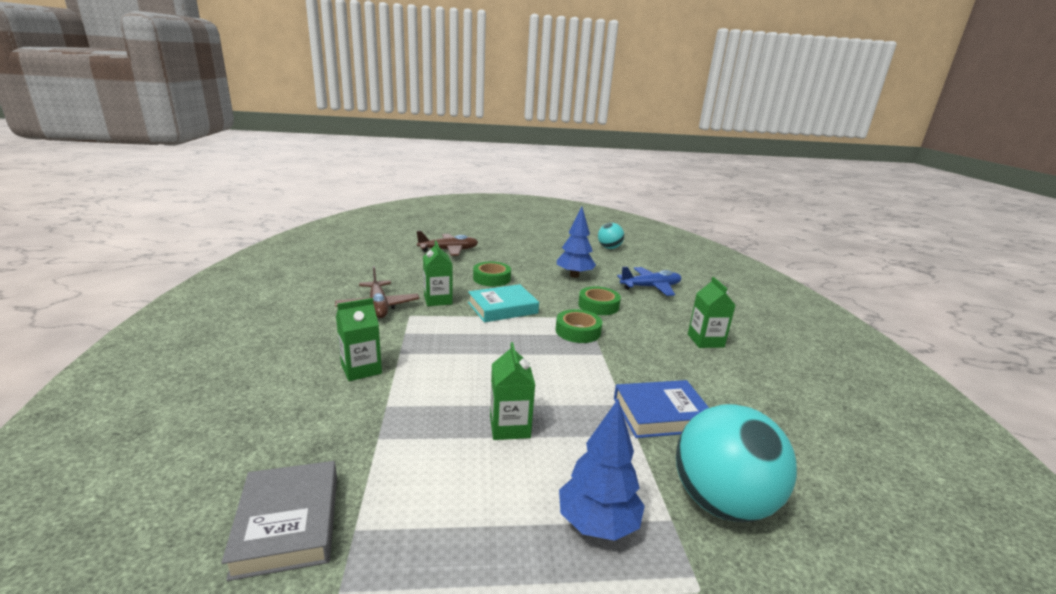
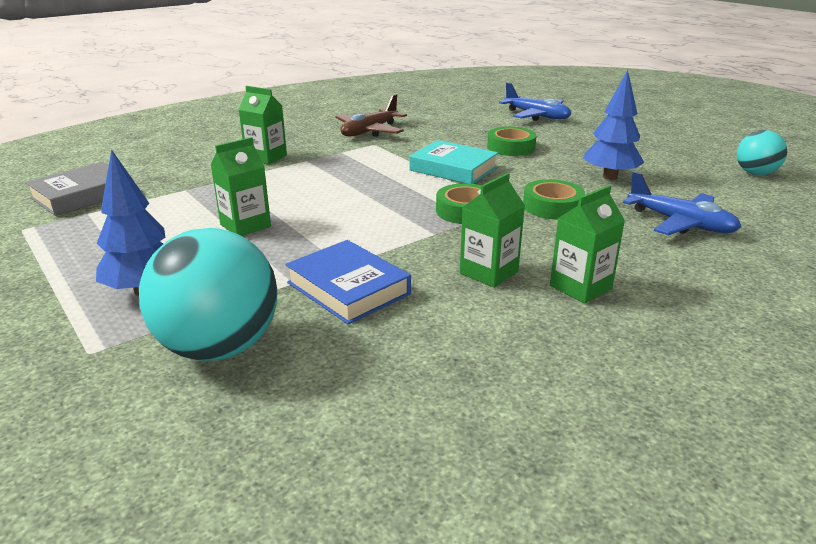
camera: 60 degrees right, 5 degrees up
brown plane [417,231,478,256] -> blue plane [499,82,571,121]
green carton [423,241,453,306] -> green carton moved to [460,173,525,288]

